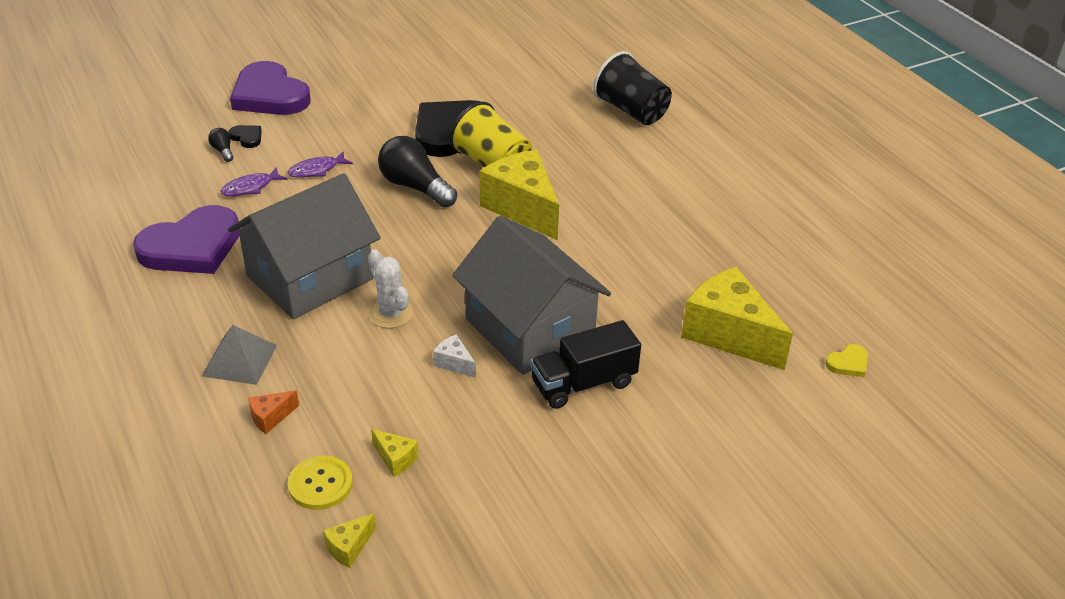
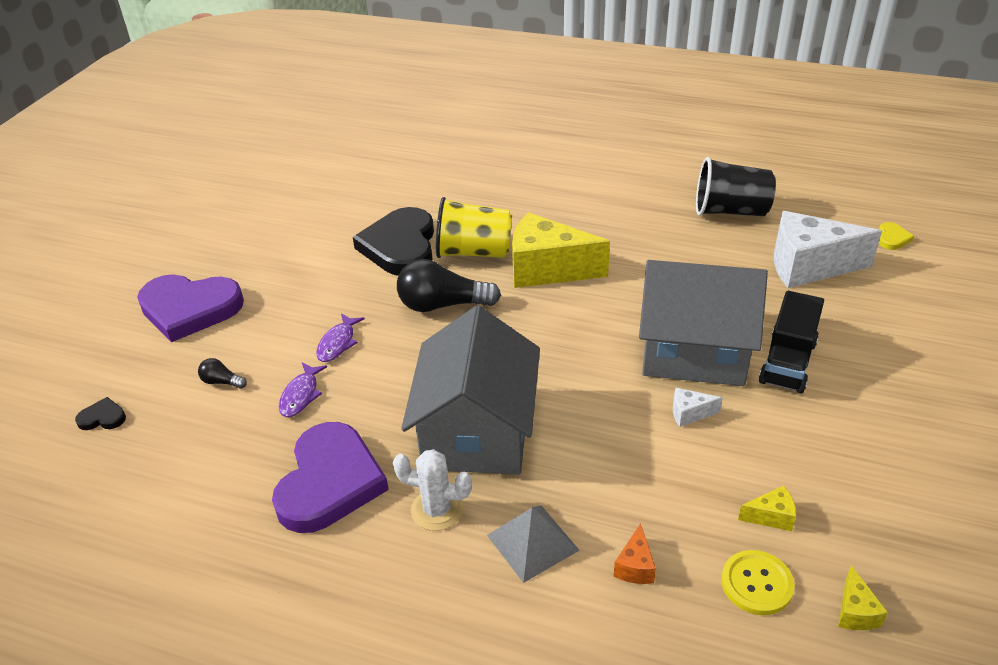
camera: 40 degrees left, 0 degrees up
black heart [228,125,262,148] -> black heart moved to [75,397,126,430]
white cactus [368,249,413,329] -> white cactus moved to [393,449,472,531]
black cup [593,51,672,125] -> black cup moved to [696,157,776,216]
yellow cheese [681,267,793,370] -> white cheese [774,211,882,288]

